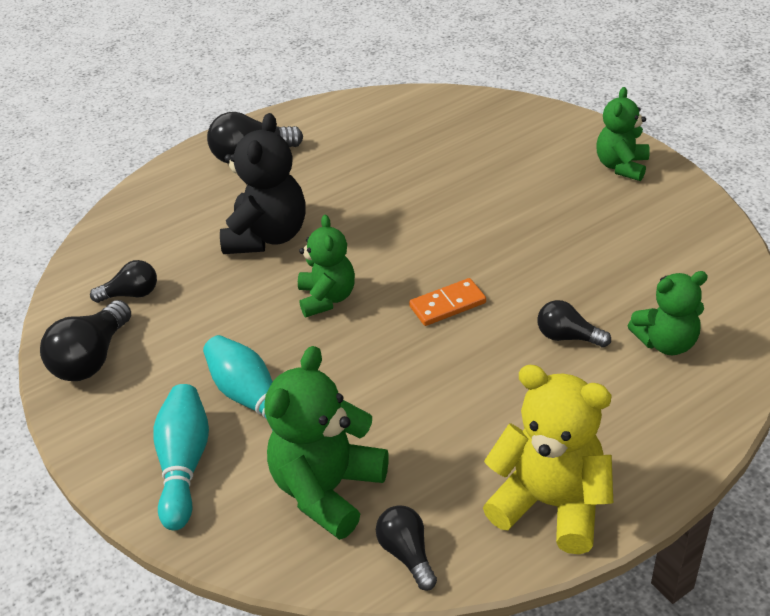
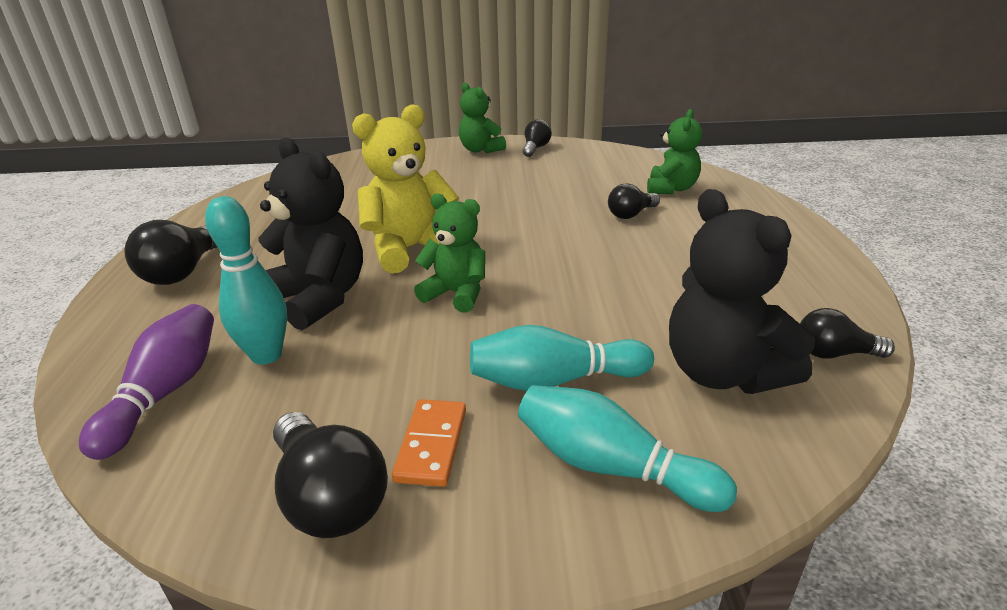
camera: 60 degrees left, 10 degrees down
black light bulb [90,260,157,303] -> black light bulb moved to [523,119,552,157]
green teddy bear [264,346,389,540] -> black teddy bear [669,189,815,394]
orange domino [409,278,486,326] -> orange domino moved to [392,399,466,487]
yellow teddy bear [483,365,613,554] -> yellow teddy bear moved to [352,104,459,274]
none -> purple bowling pin [79,304,214,460]
none -> turquoise bowling pin [205,196,287,365]

